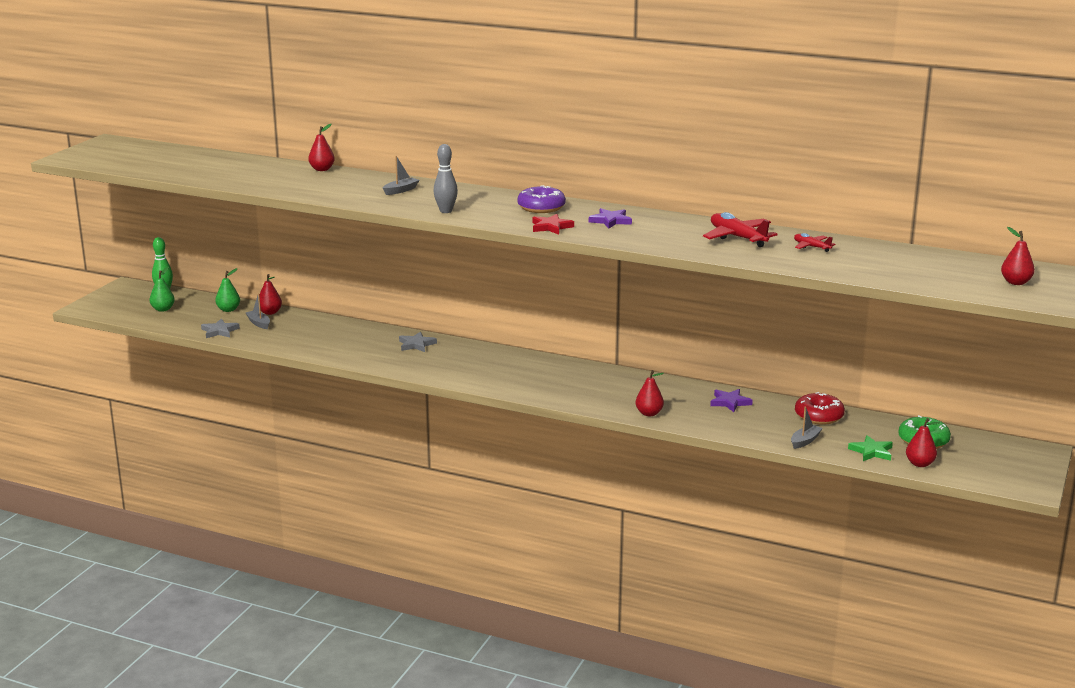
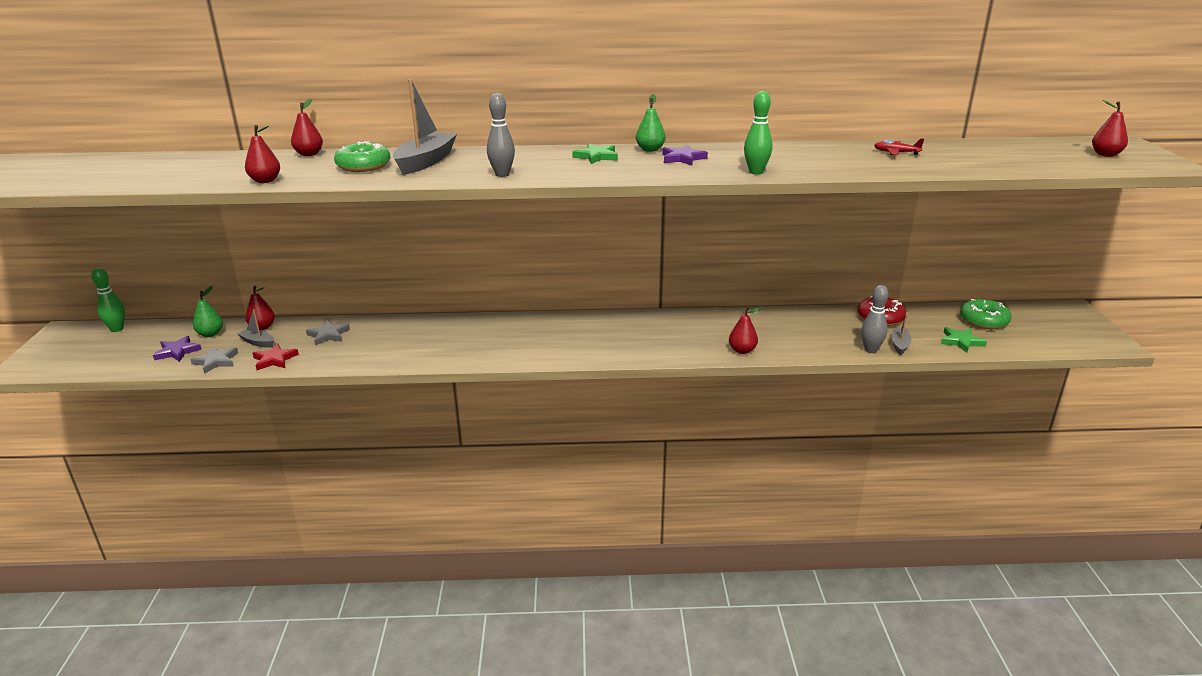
camera: 25 degrees left, 5 degrees up
green pear [150,267,175,312] -> green pear moved to [636,94,666,152]
grey boat [383,156,419,195] -> grey boat [393,80,457,175], size x1.94
grey star [399,332,437,352] -> grey star moved to [306,321,350,346]
purple donut [517,185,566,213] -> green star [572,144,618,164]
red star [532,214,574,235] -> red star moved to [252,343,299,370]
red plane [703,212,778,247] -> none
purple star [710,389,753,412] -> purple star moved to [153,336,202,362]
red pear [906,418,940,467] -> red pear moved to [245,125,280,183]
none -> green donut [334,141,391,172]
none -> green bowling pin [744,91,772,174]
none -> grey bowling pin [861,285,888,353]

